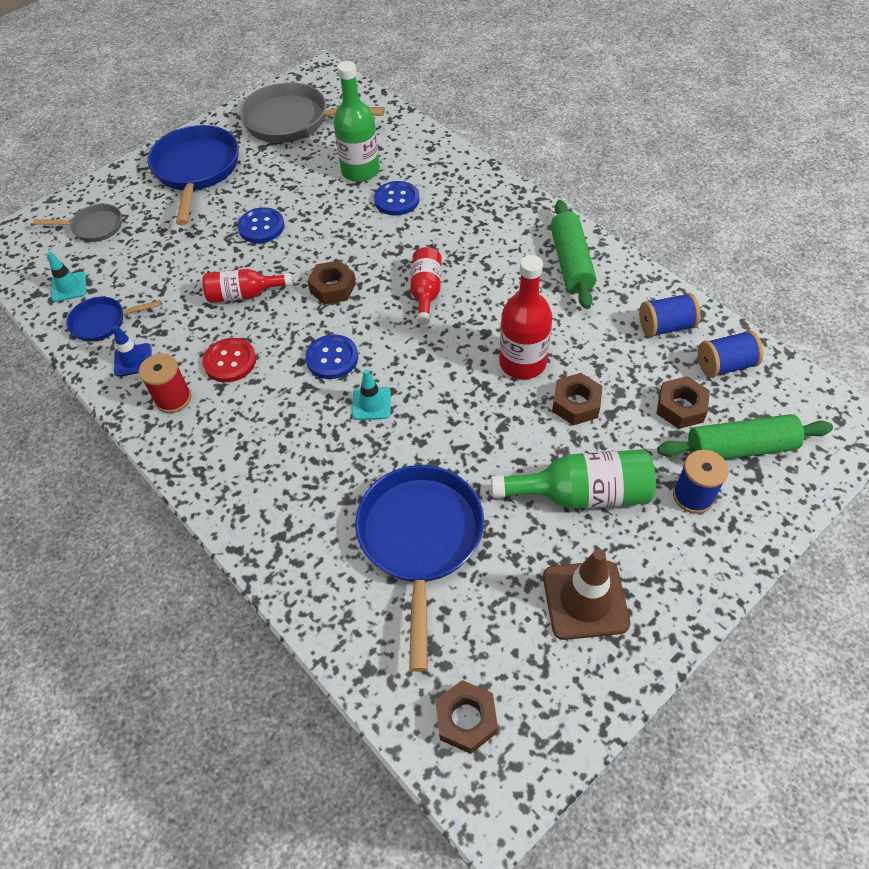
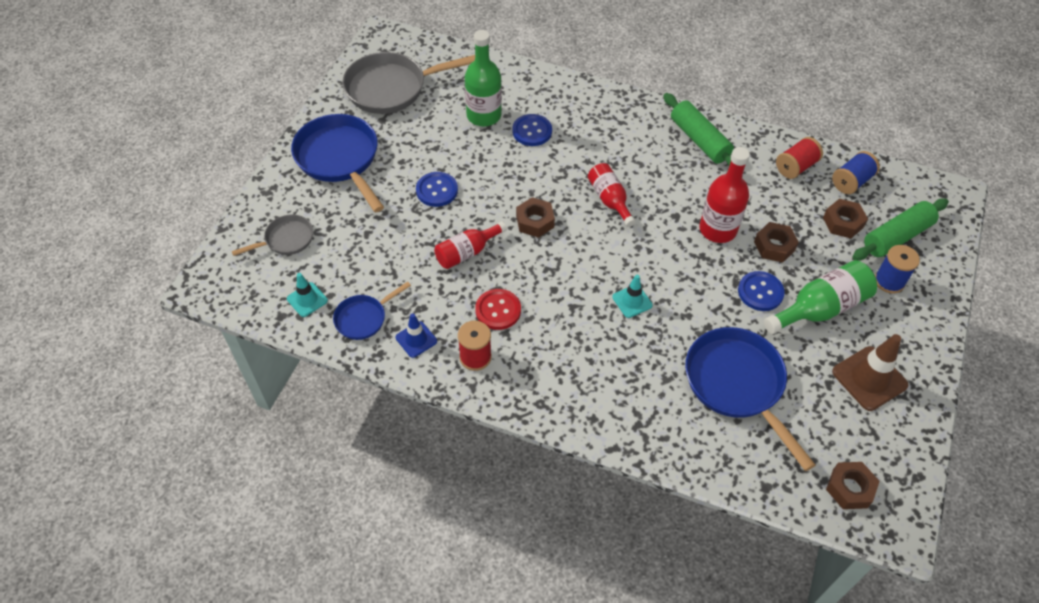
camera: 30 degrees left, 0 degrees up
blue button [305,334,358,379] -> blue button moved to [738,271,785,311]
blue spool [639,293,700,337] -> red spool [776,137,823,179]

